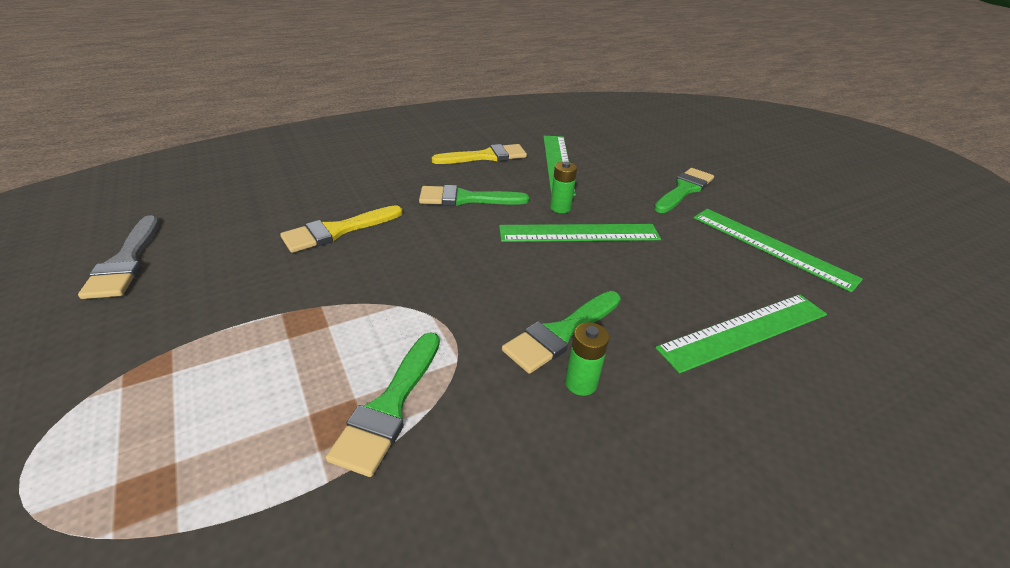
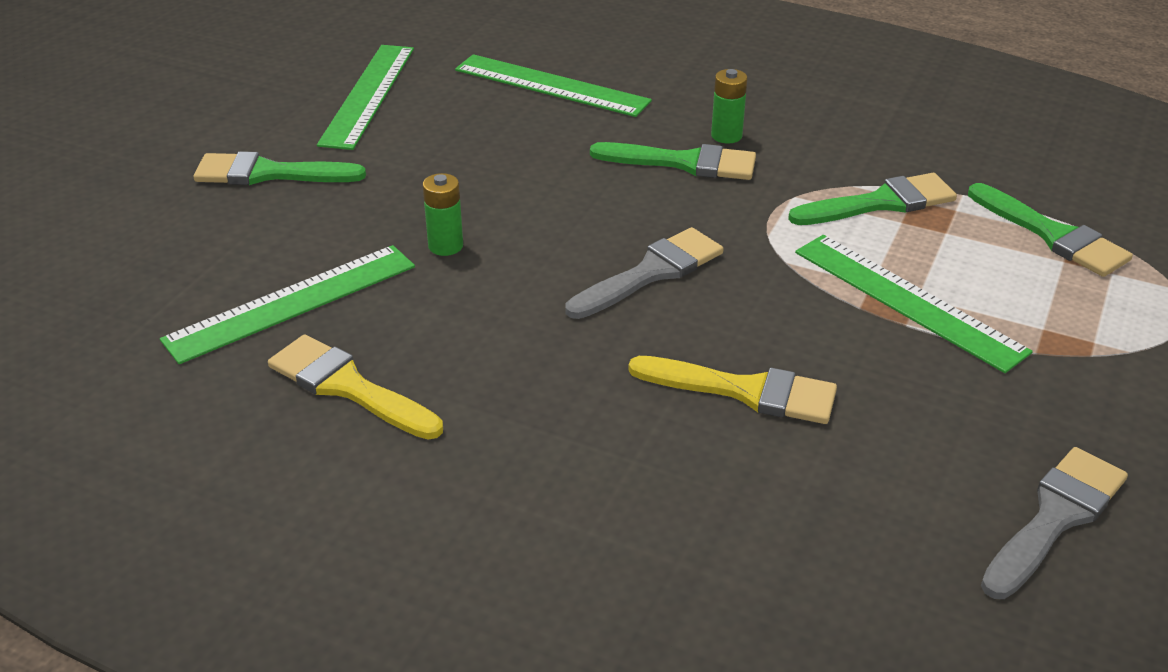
camera: 125 degrees left, 0 degrees up
green brush [419,185,529,206] -> green brush moved to [968,183,1133,277]
green ruler [499,224,661,242] -> green ruler moved to [795,235,1033,373]
none -> grey brush [566,227,724,319]

